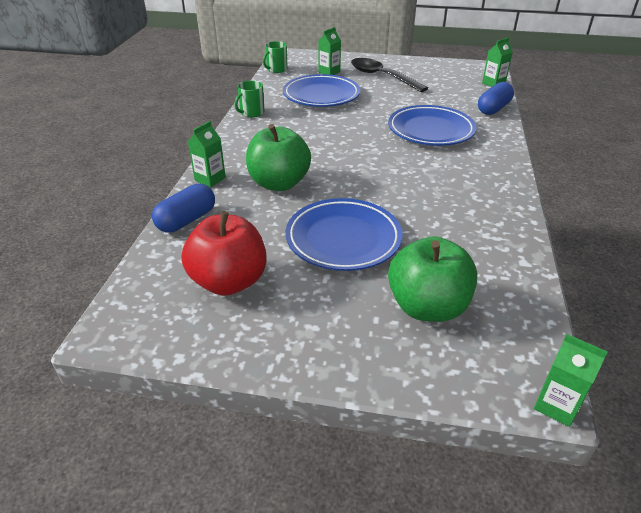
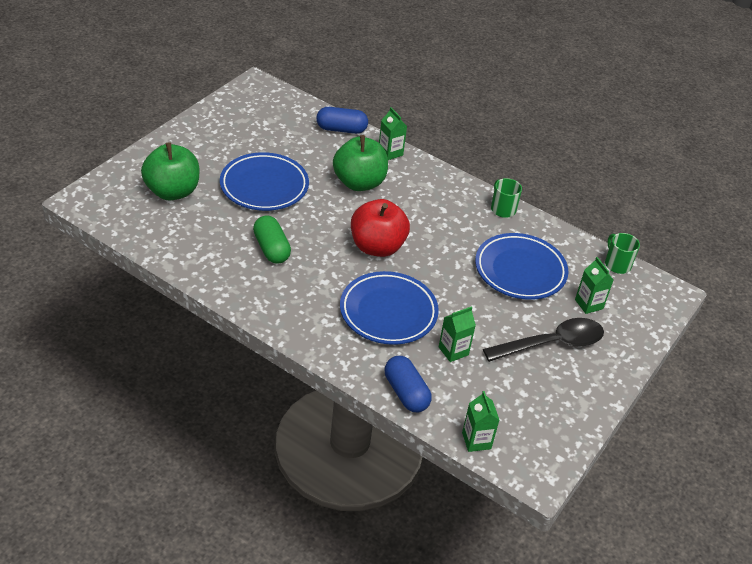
camera: 110 degrees right, 5 degrees up
blue capsule [152,184,215,232] -> blue capsule turned 60 degrees counterclockwise [316,107,368,134]
red apple [181,211,267,296] -> red apple moved to [351,199,410,257]
green carton [534,334,608,427] -> green carton moved to [439,306,476,362]
none -> green capsule [253,215,291,264]

